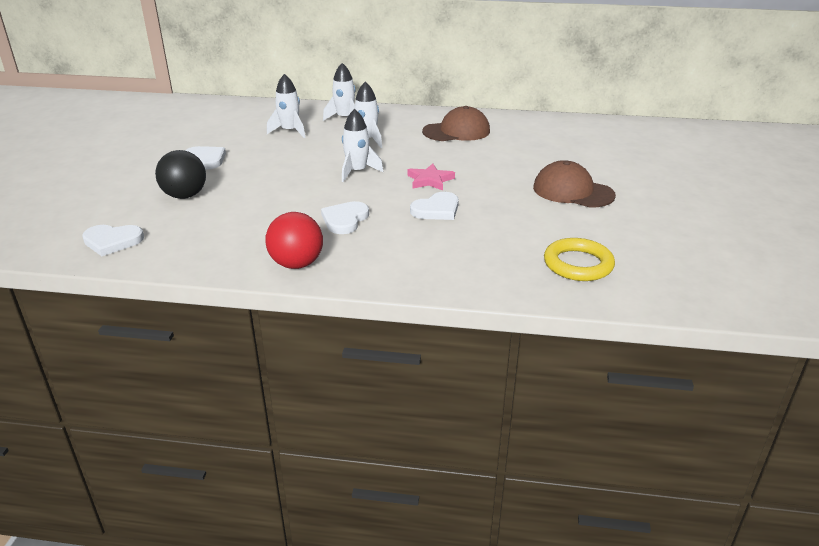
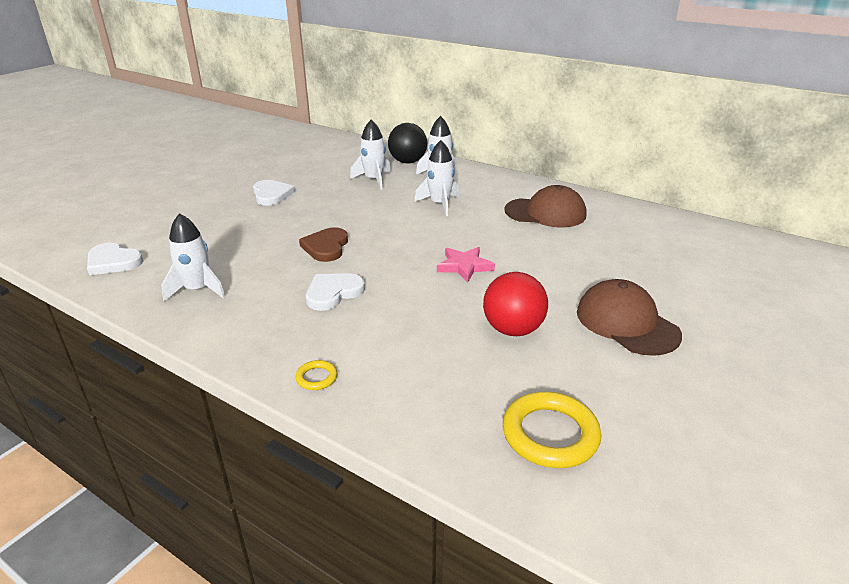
camera: 25 degrees right, 0 degrees up
black ball [155,150,206,199] -> black ball moved to [388,123,427,163]
red ball [265,212,323,269] -> red ball moved to [483,272,548,336]
white rocket [342,109,384,182] -> white rocket moved to [161,213,225,301]
white heart [410,192,459,220] -> none
none -> yellow ring [295,360,337,390]
none -> brown heart [299,227,348,262]

